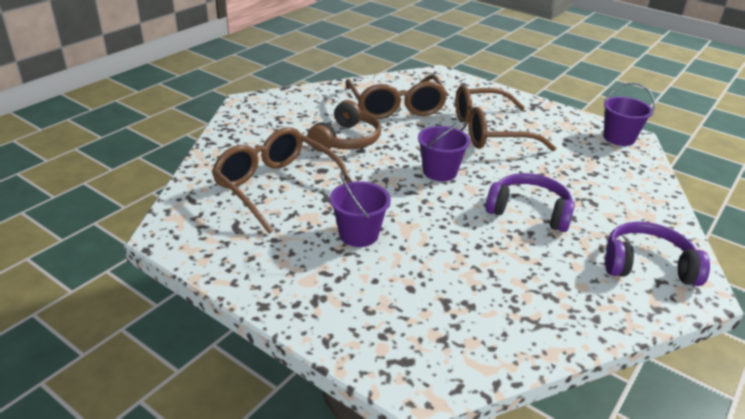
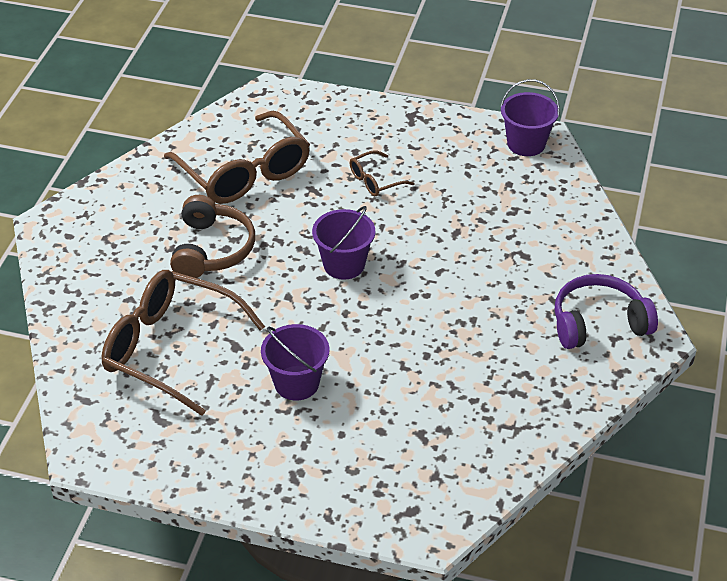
camera: 20 degrees left, 10 degrees up
brown glasses [455,85,556,151] -> brown glasses [350,150,415,196], size x0.46
purple headphones [486,173,575,232] -> none

